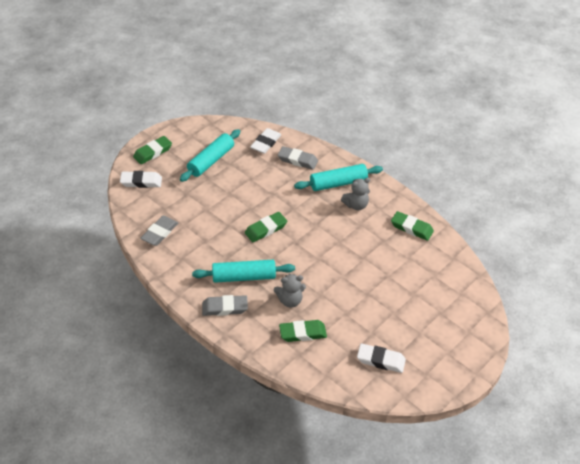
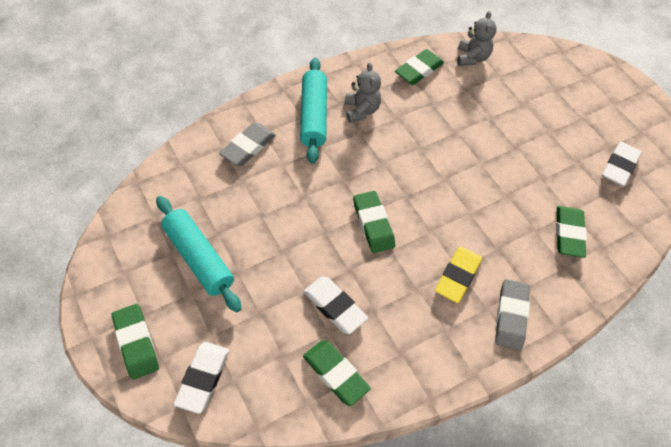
camera: 75 degrees left, 10 degrees up
grey eraser [140,216,178,246] -> green eraser [303,340,371,406]
turquoise rolling pin [192,260,295,283] -> yellow eraser [435,246,482,303]
white eraser [250,128,281,154] -> white eraser moved to [303,277,368,334]
grey teddy bear [274,274,306,308] -> grey teddy bear moved to [457,11,497,66]

